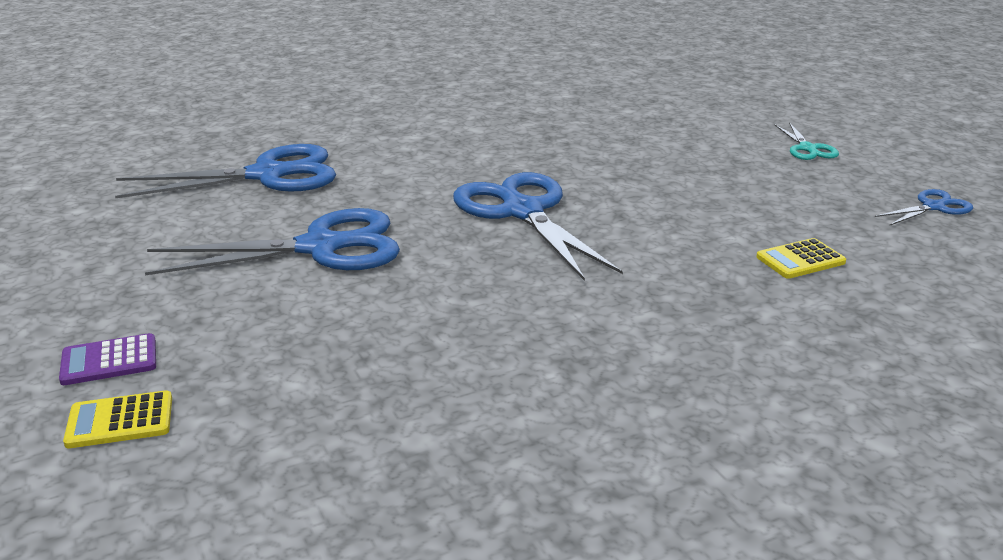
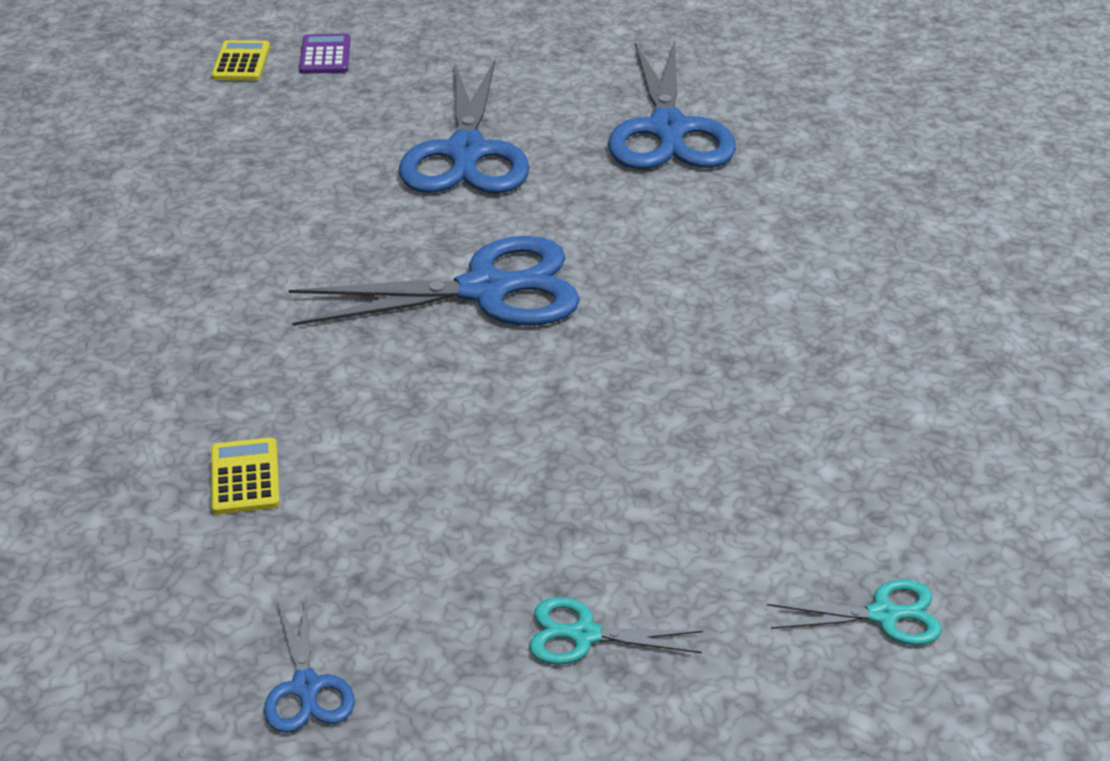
camera: 105 degrees right, 10 degrees up
none -> turquoise scissors [767,579,942,645]

